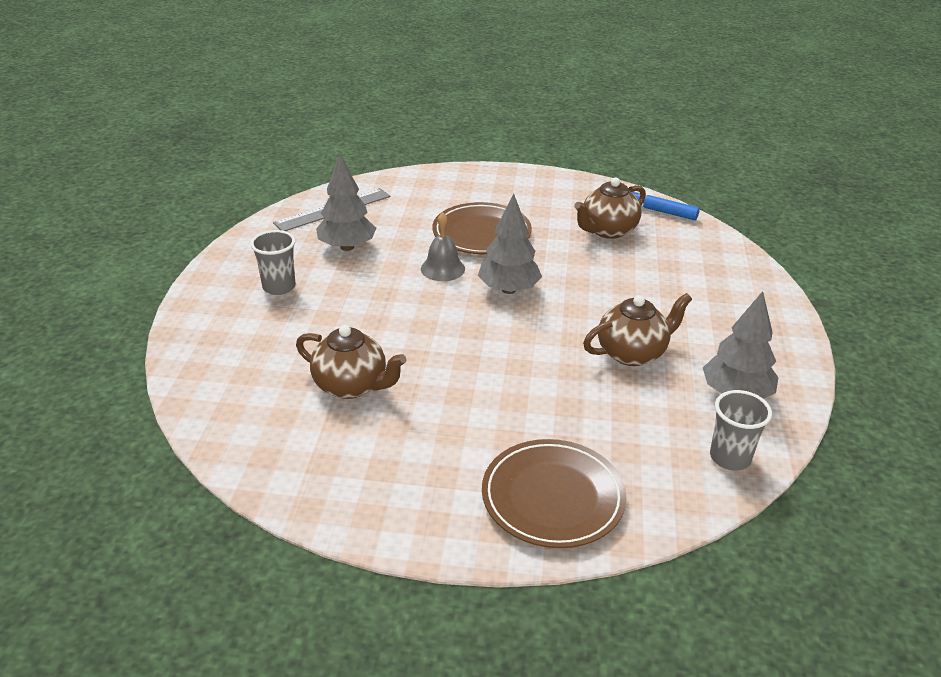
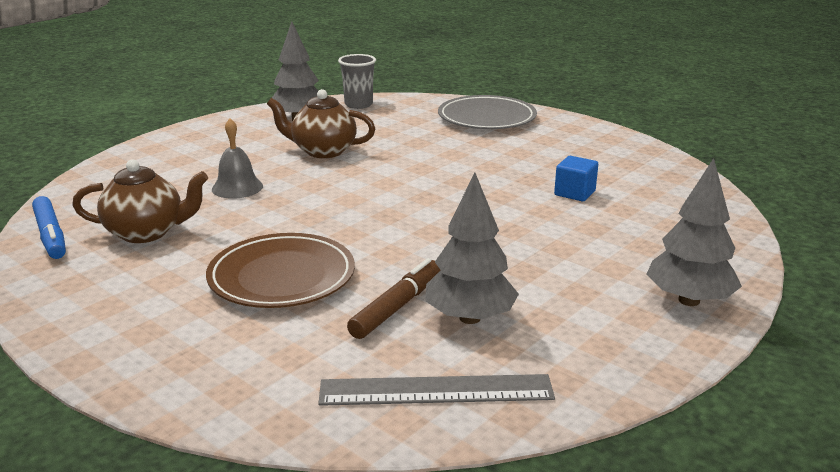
camera: 145 degrees left, 10 degrees down
grey cup [250,230,296,295] -> none
brown teapot [296,325,406,399] -> blue cube [554,156,598,201]
grey bell [421,212,465,281] -> grey bell moved to [212,119,263,199]
grey tree [478,193,542,294] -> grey tree moved to [646,158,742,306]
brown plate [482,439,627,548] -> grey plate [438,95,537,129]
none -> brown marker [347,258,440,339]

